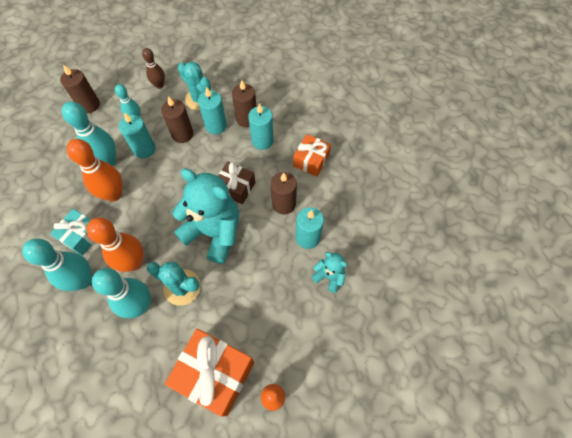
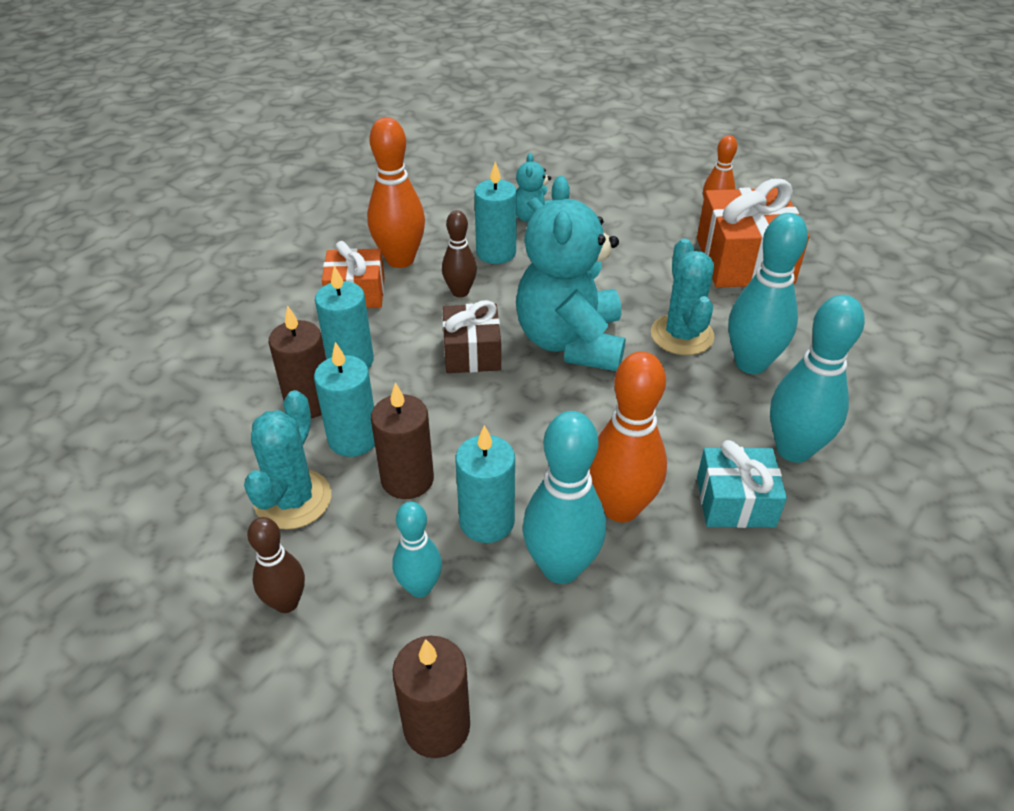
camera: 120 degrees left, 20 degrees down
orange bowling pin [86,217,144,272] -> orange bowling pin moved to [367,117,425,268]
brown candle [271,172,297,214] -> brown bowling pin [442,210,477,298]

